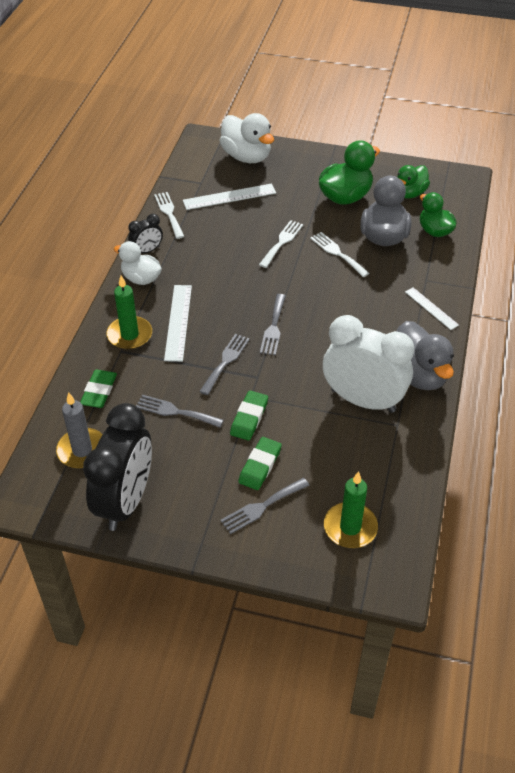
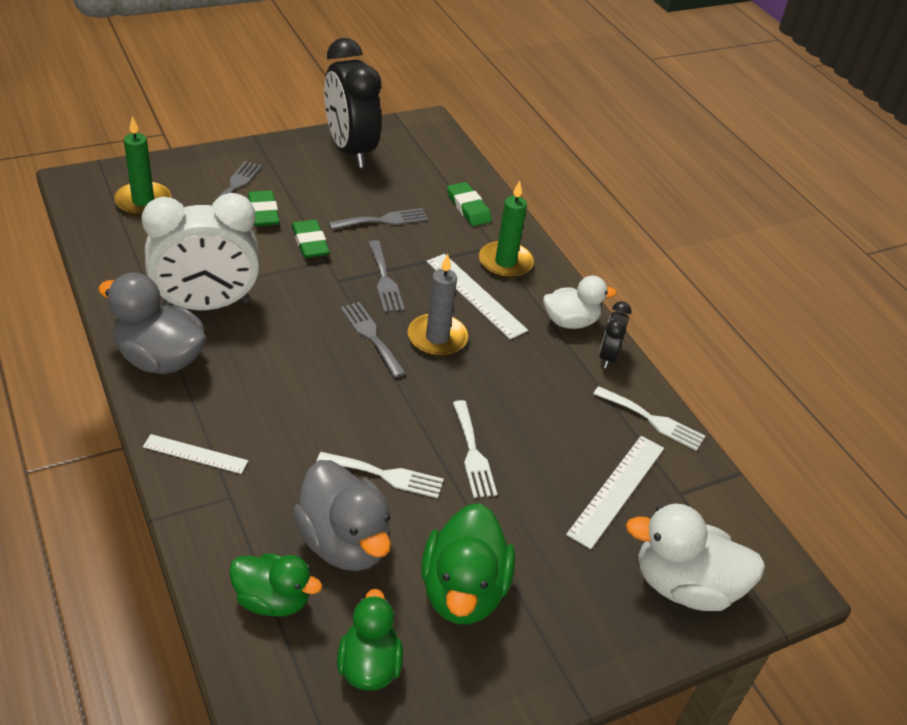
camera: 135 degrees right, 5 degrees down
grey candle [56,392,103,469] -> grey candle moved to [408,254,468,356]

